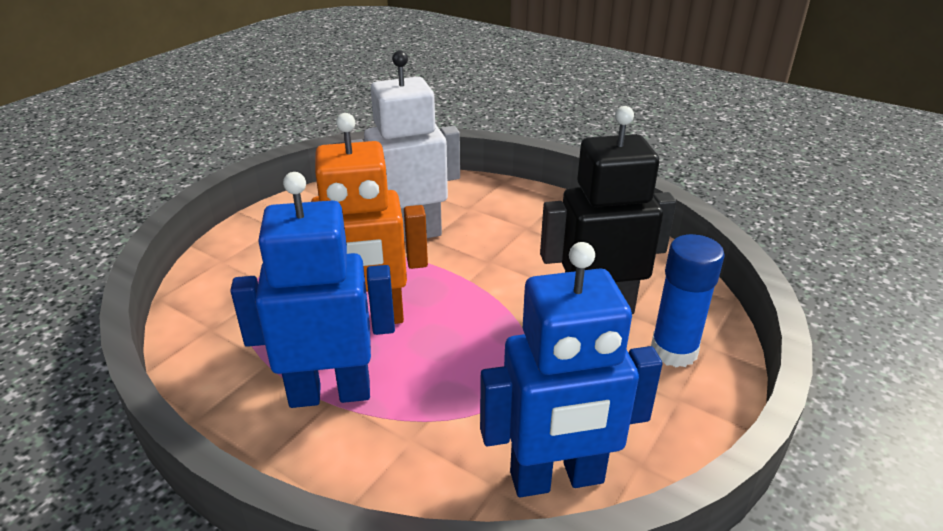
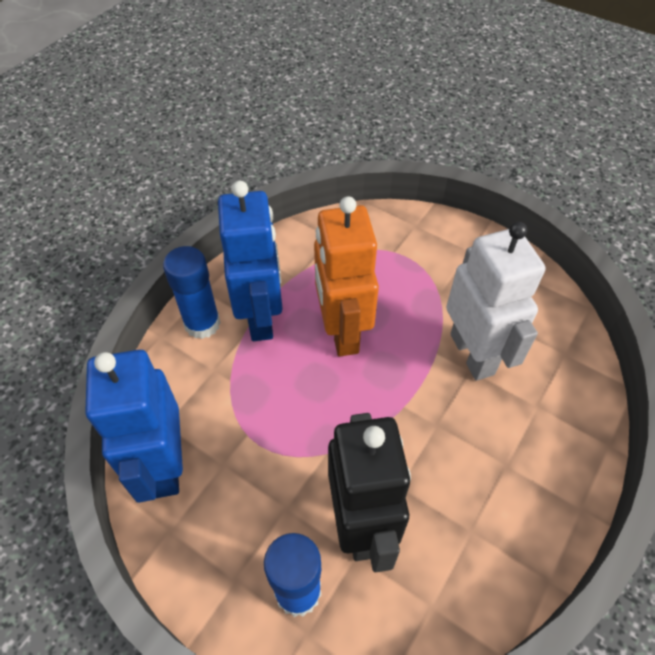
camera: 90 degrees right, 20 degrees up
none -> blue glue stick [163,246,221,339]

